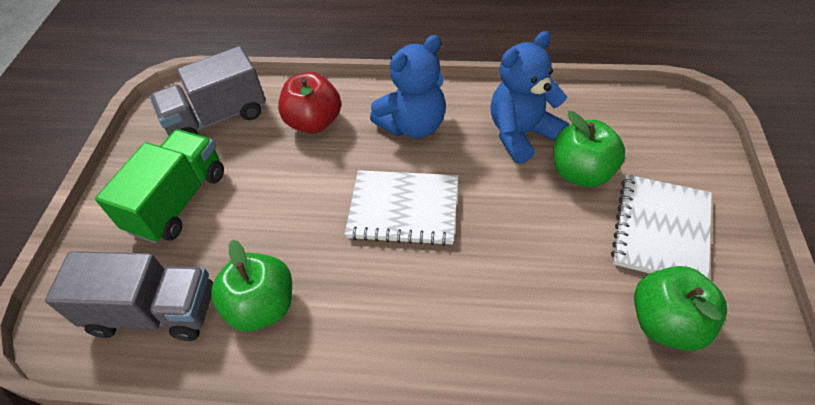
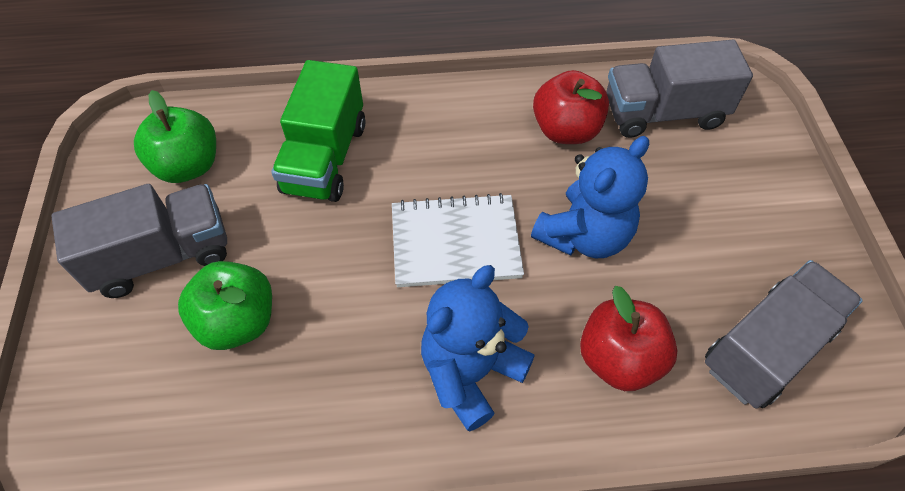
camera: 165 degrees right, 5 degrees up
green truck [95,129,224,244] -> green truck moved to [271,60,365,202]
green apple [211,240,292,331] -> red apple [533,70,609,144]
blue teddy bear [490,31,568,164] -> blue teddy bear moved to [531,136,649,258]
white notebook [611,175,712,279] -> grey truck [51,184,227,298]

